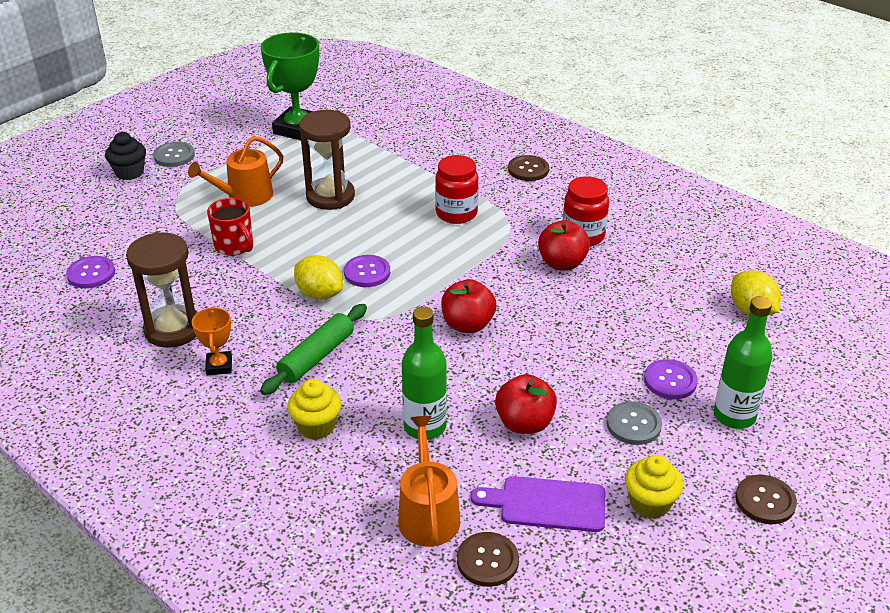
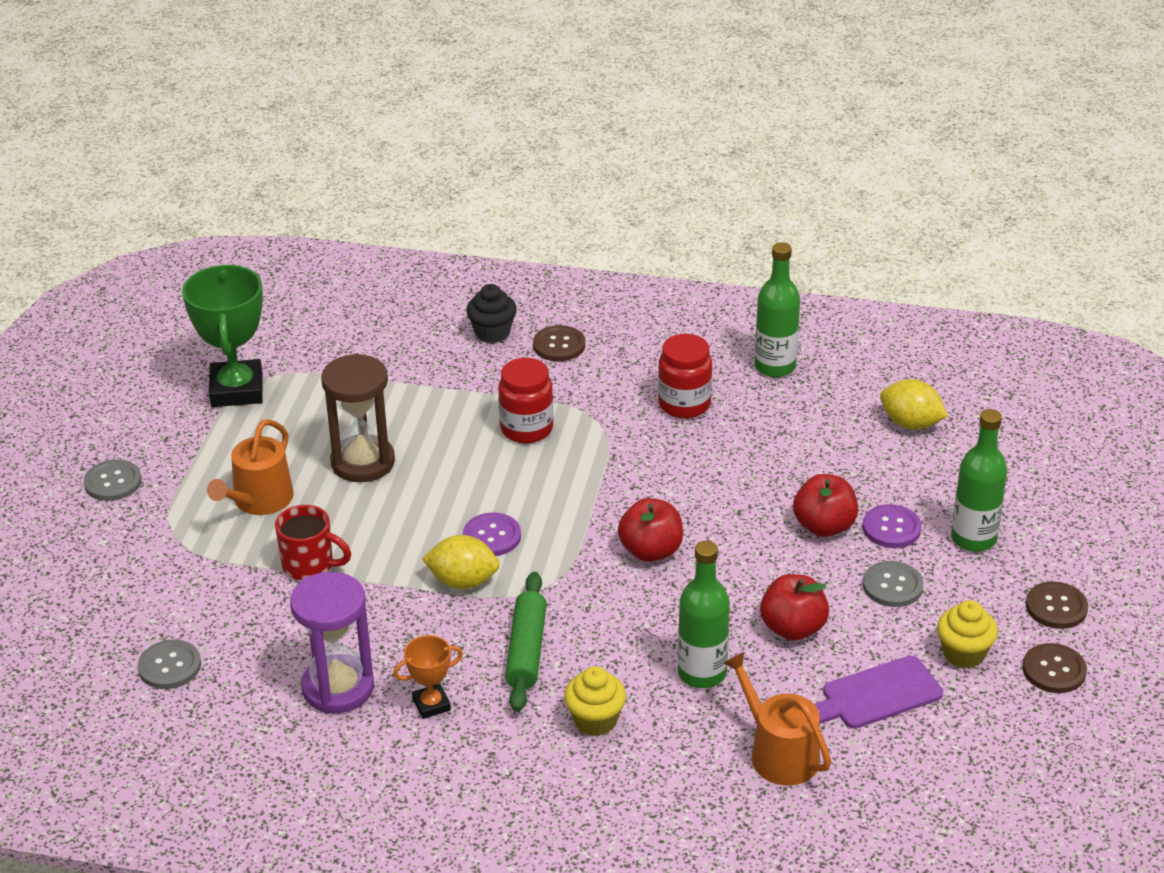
camera: 30 degrees left, 0 degrees up
purple button [66,256,115,288] -> grey button [138,640,201,689]
black cupcake [105,132,146,180] -> black cupcake moved to [466,284,517,343]
brown hourglass [126,232,198,348] -> purple hourglass [290,572,374,714]
orange trophy [192,307,232,375] -> orange trophy turned 75 degrees counterclockwise [393,635,463,719]
brown button [457,532,519,587] -> brown button moved to [1023,643,1087,693]
red apple [538,220,590,270] -> red apple moved to [793,474,858,537]
none -> green bottle [754,242,800,377]

